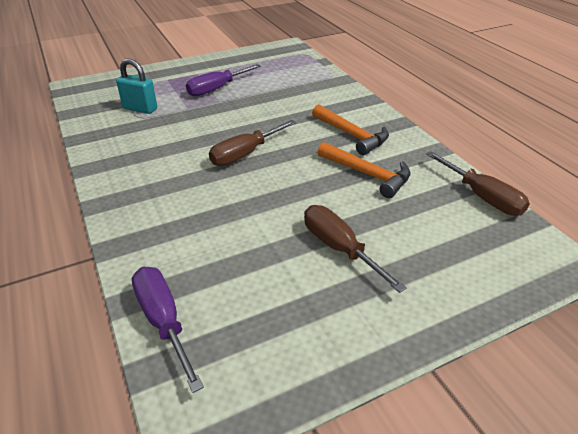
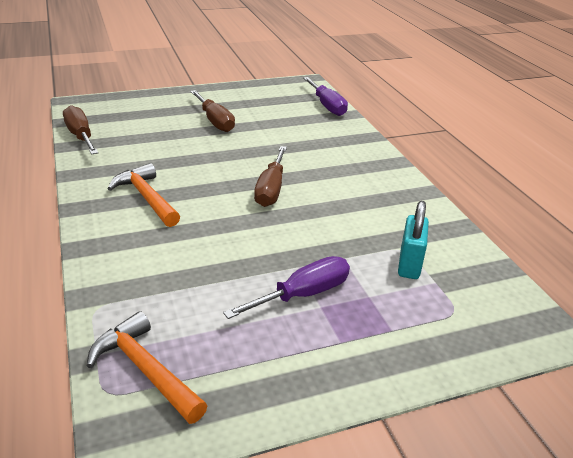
camera: 175 degrees left, 5 degrees down
turquoise padlock [116,58,157,114] -> turquoise padlock turned 75 degrees clockwise [398,201,429,279]
brown screwdriver [209,120,296,166] -> brown screwdriver turned 135 degrees clockwise [254,146,287,207]
orange hammer [318,142,411,198] -> orange hammer moved to [87,311,207,424]

